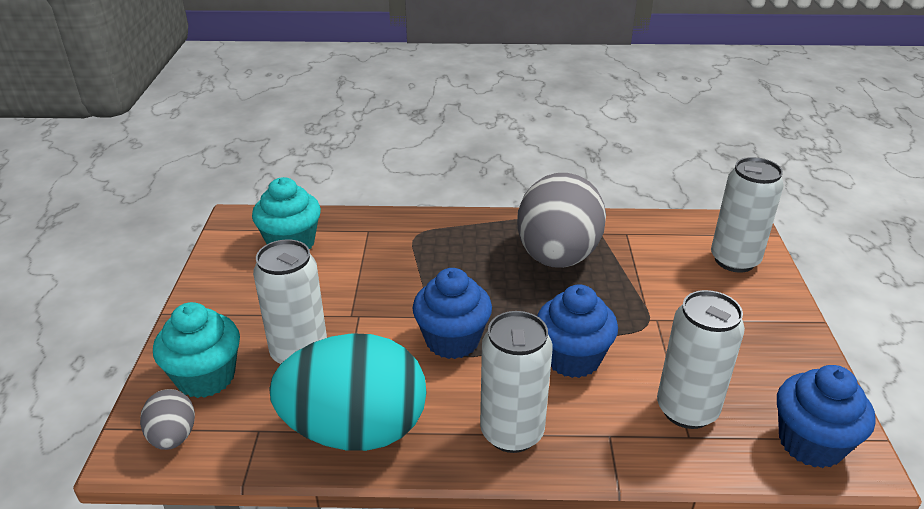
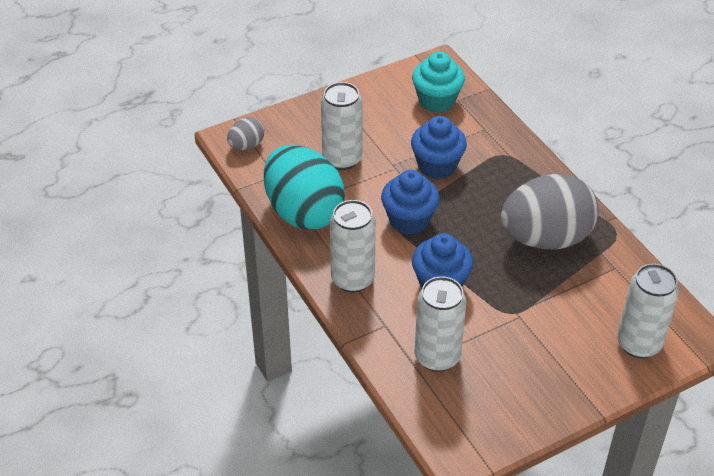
camera: 60 degrees right, 10 degrees up
turquoise cupcake [153,302,240,398] -> none
blue cupcake [777,365,876,468] -> blue cupcake moved to [411,116,467,179]

